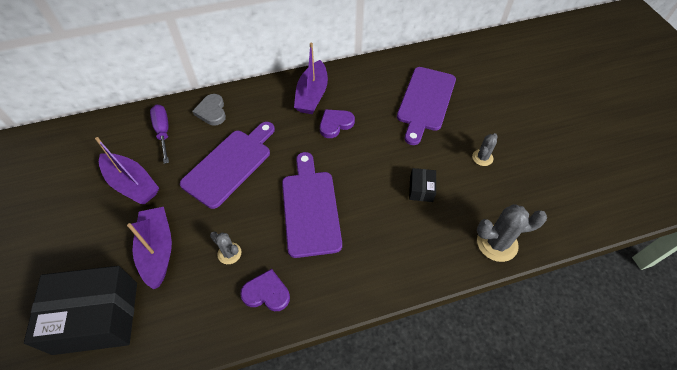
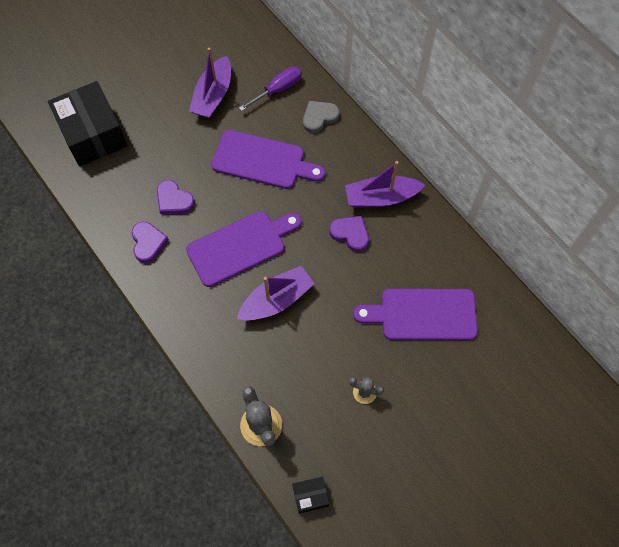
camera: 70 degrees right, 10 degrees up
purple boat [127,207,172,289] -> purple boat moved to [237,266,315,321]
grey cactus [210,232,242,264] -> purple heart [157,180,195,214]
black box [409,168,436,202] -> black box moved to [292,477,329,514]

